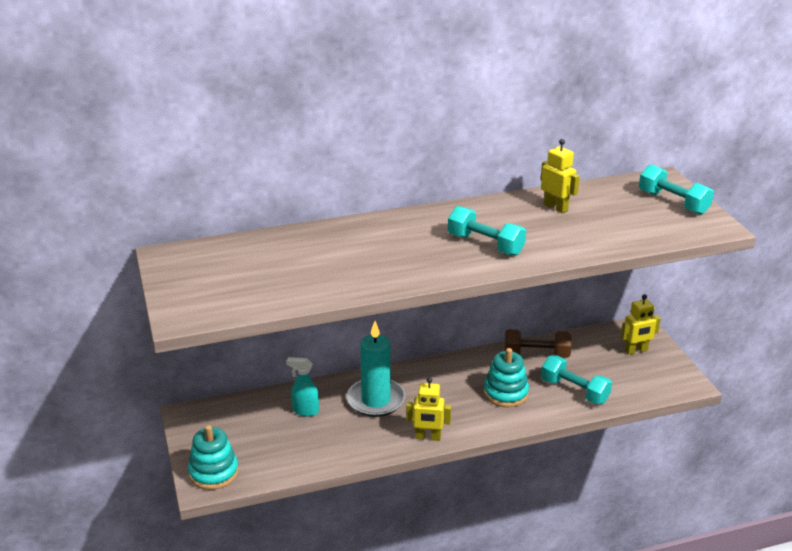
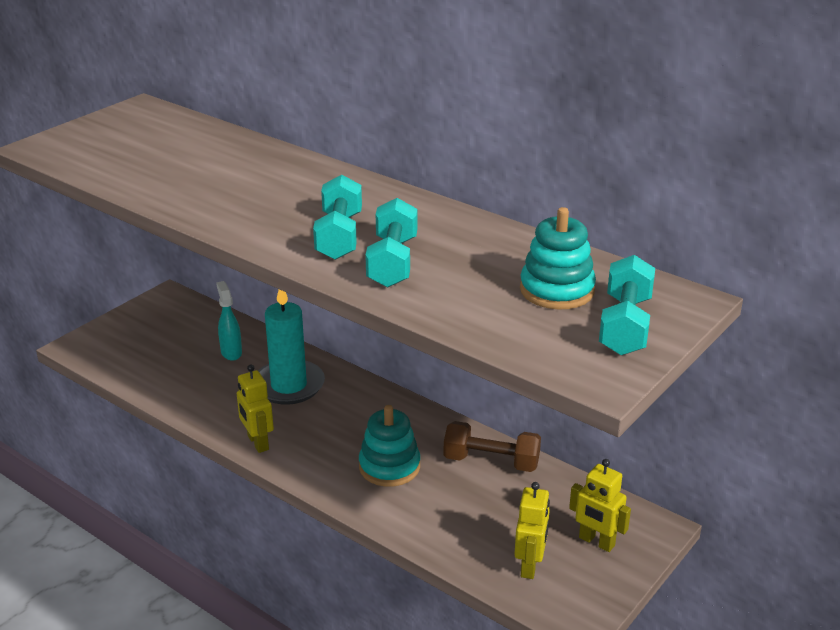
camera: 55 degrees right, 0 degrees up
turquoise stacking toy [188,425,239,490] -> turquoise stacking toy moved to [520,207,596,310]
brown dumbbell [505,329,572,358] -> brown dumbbell turned 45 degrees counterclockwise [444,421,541,472]
yellow robot [541,139,580,213] -> yellow robot moved to [514,482,550,579]
turquoise dumbbell [541,356,612,404] -> turquoise dumbbell moved to [365,198,417,288]

